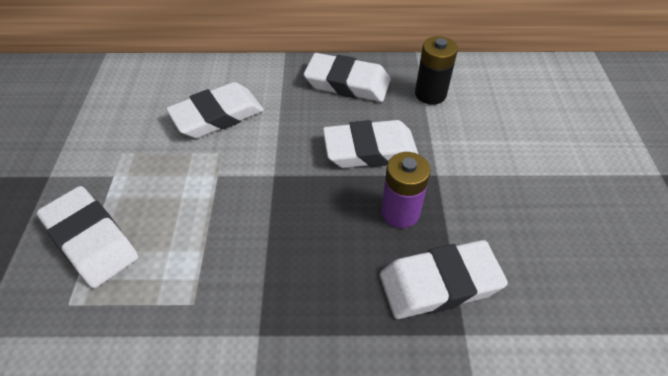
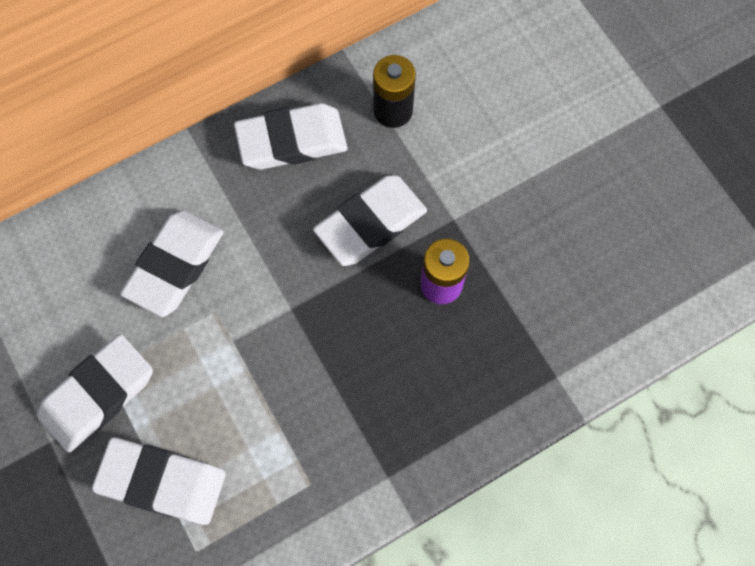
camera: 30 degrees left, 20 degrees up
white eraser [380,240,508,319] -> white eraser moved to [37,334,153,452]

